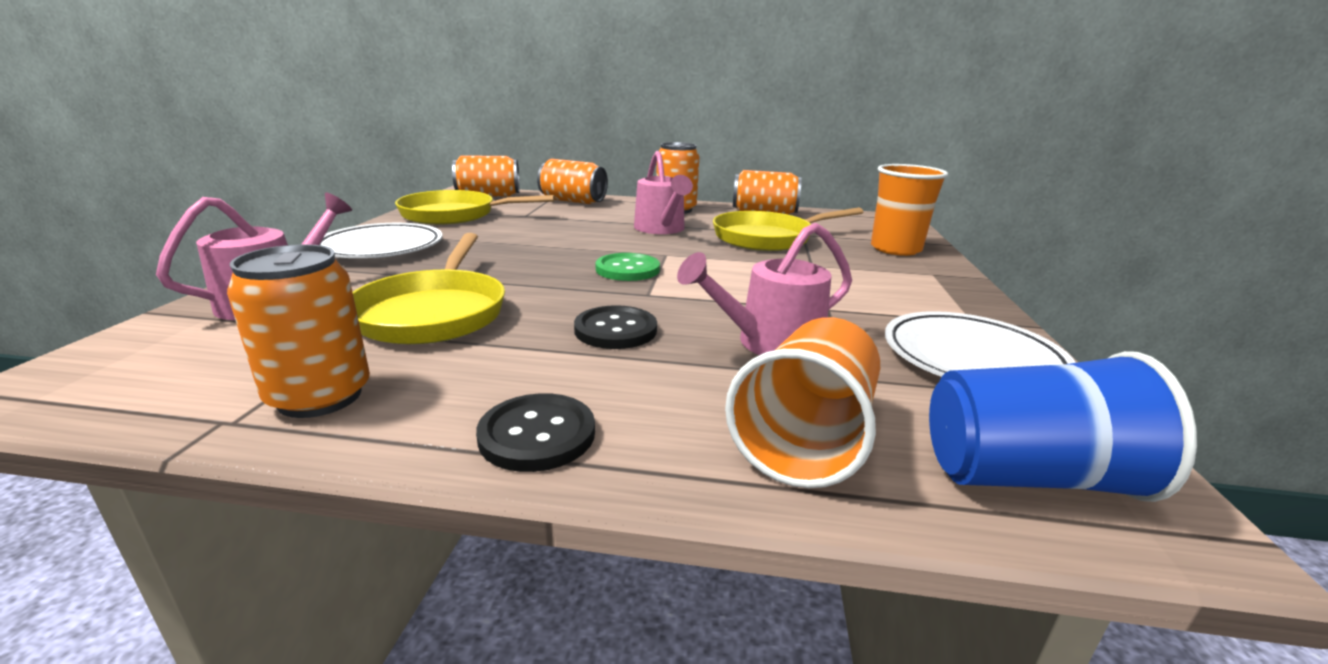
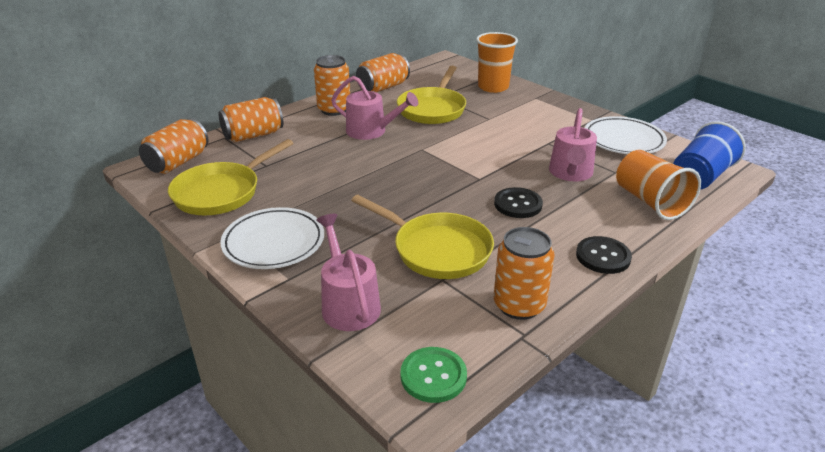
camera: 50 degrees left, 10 degrees up
green button [596,253,660,281] -> green button moved to [401,347,467,403]

